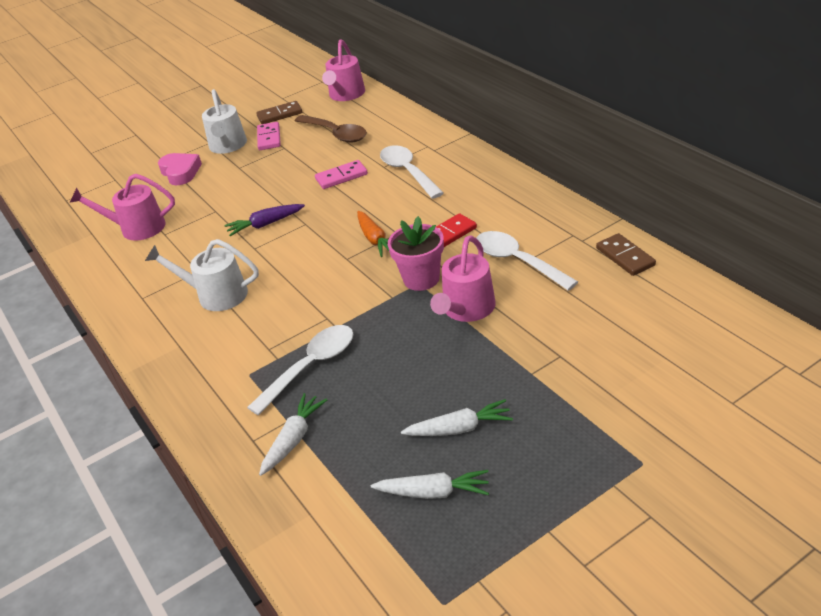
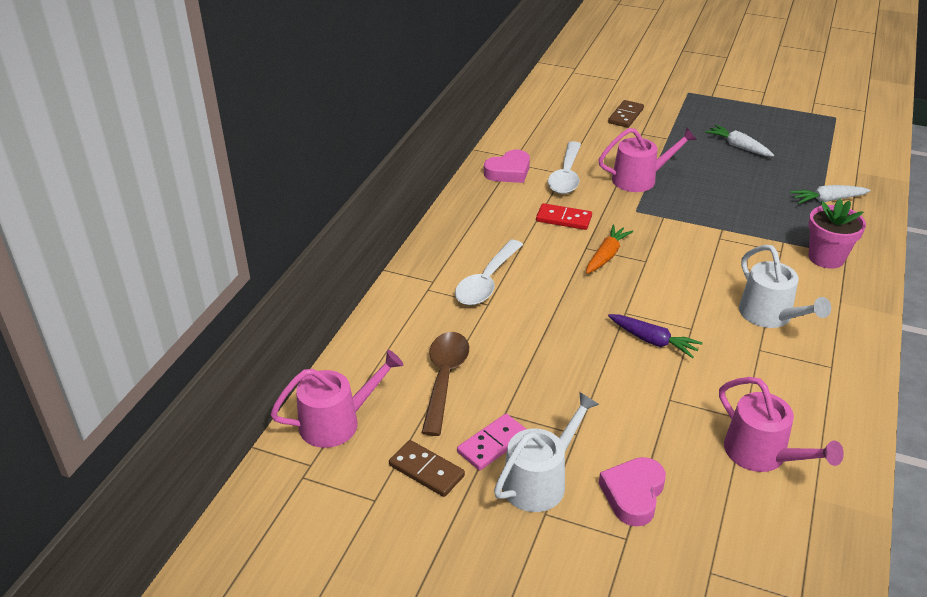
camera: 130 degrees left, 0 degrees up
white spoon [247,325,353,416] -> none
pink domino [315,160,368,189] -> none
white carrot [371,470,489,499] -> none
pink flower pot [388,216,444,291] -> pink flower pot moved to [808,198,866,269]
brown domino [596,233,656,276] -> brown domino moved to [608,100,644,128]
none -> pink heart [484,150,530,183]

